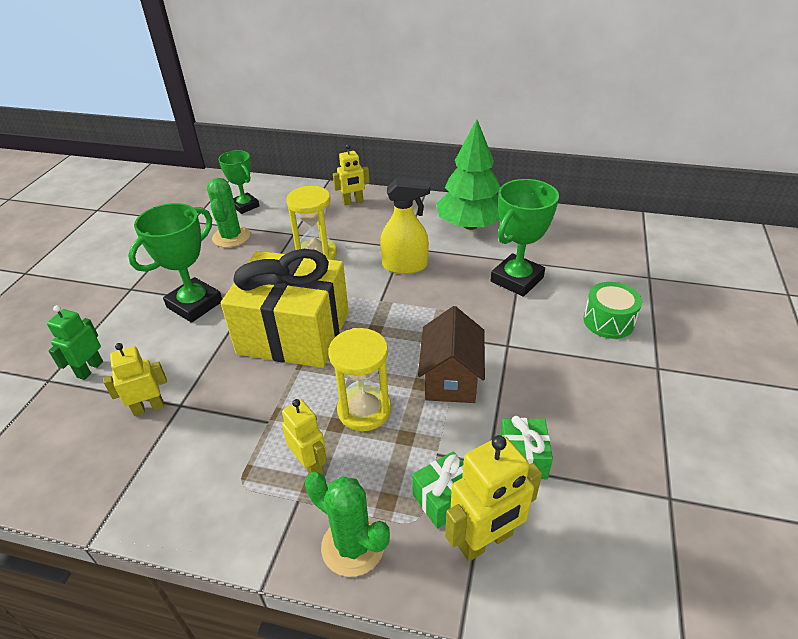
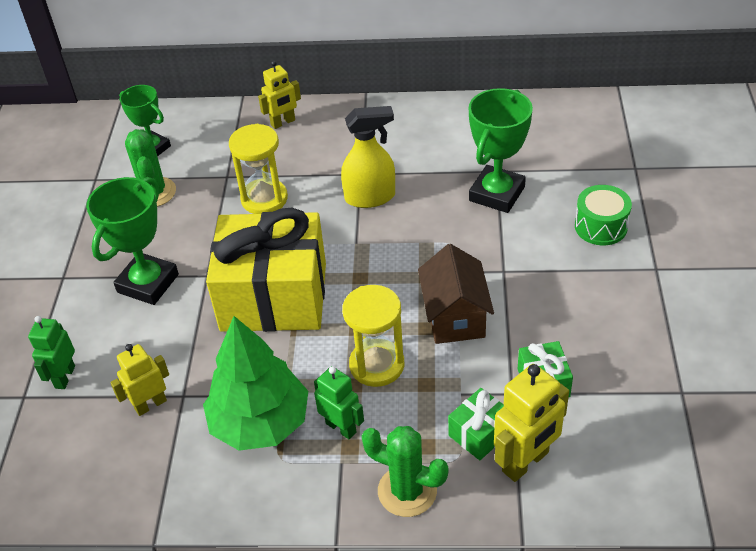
camera: 10 degrees left, 5 degrees up
yellow robot [282,399,327,474] -> green robot [314,366,364,439]
green tree [436,119,500,230] -> green tree moved to [203,316,308,451]

